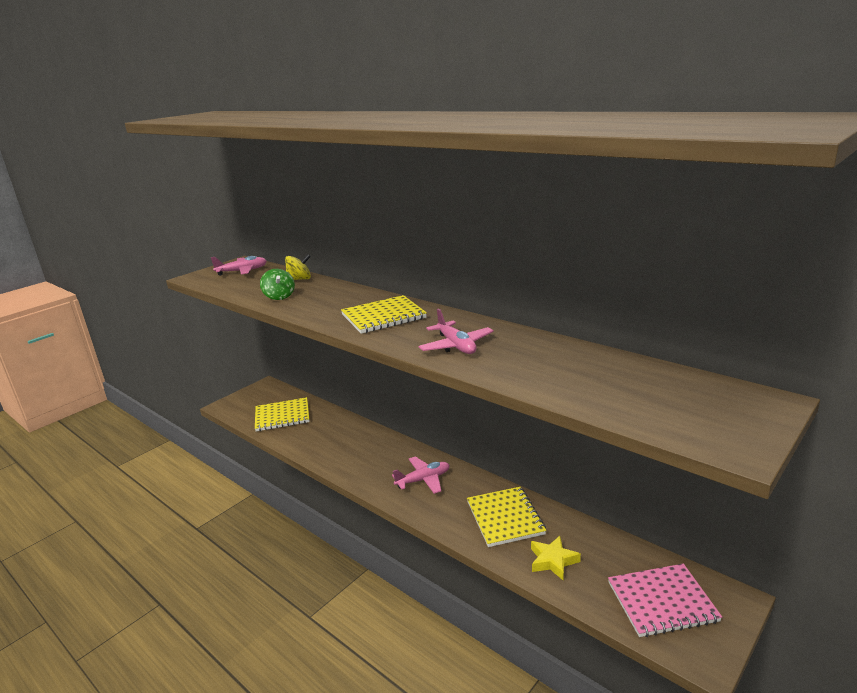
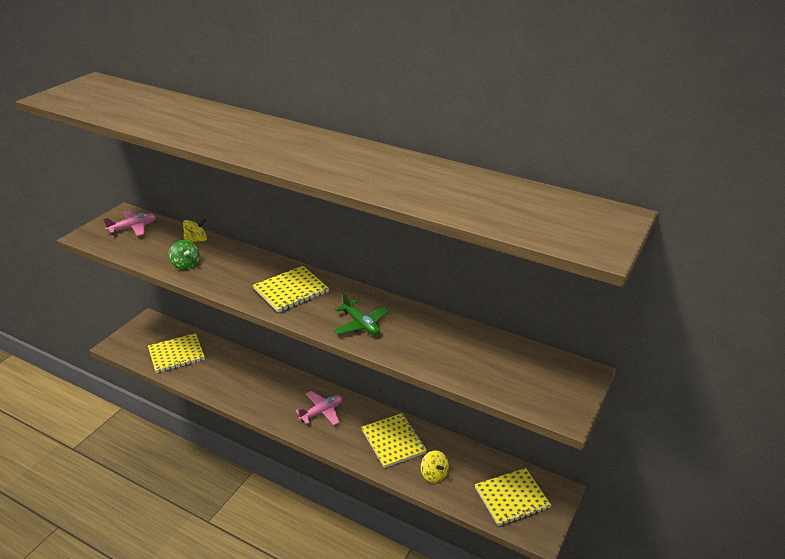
camera: 15 degrees left, 10 degrees up
pink plane [418,308,494,354] -> green plane [333,292,389,335]
yellow star [531,536,581,580] -> yellow spinning top [421,450,449,483]
pink notebook [608,564,722,637] -> yellow notebook [475,468,552,526]

